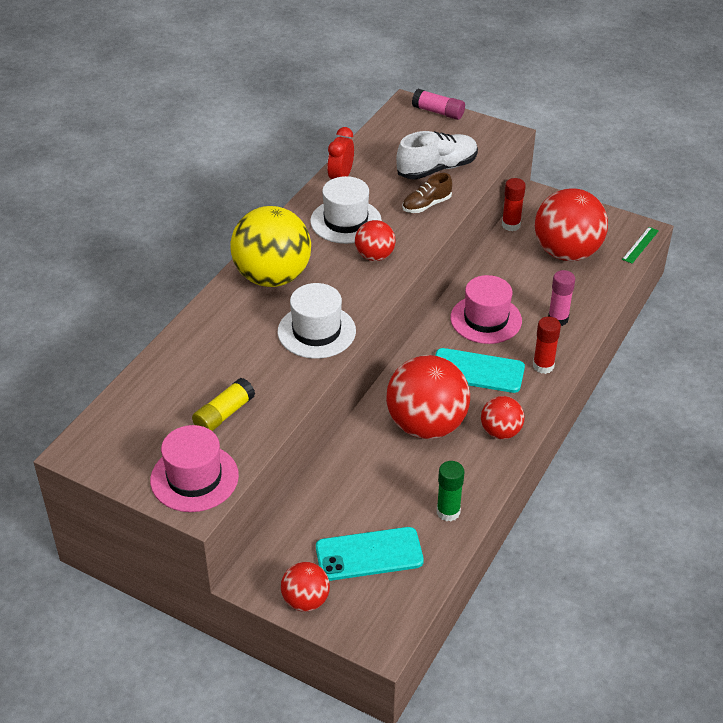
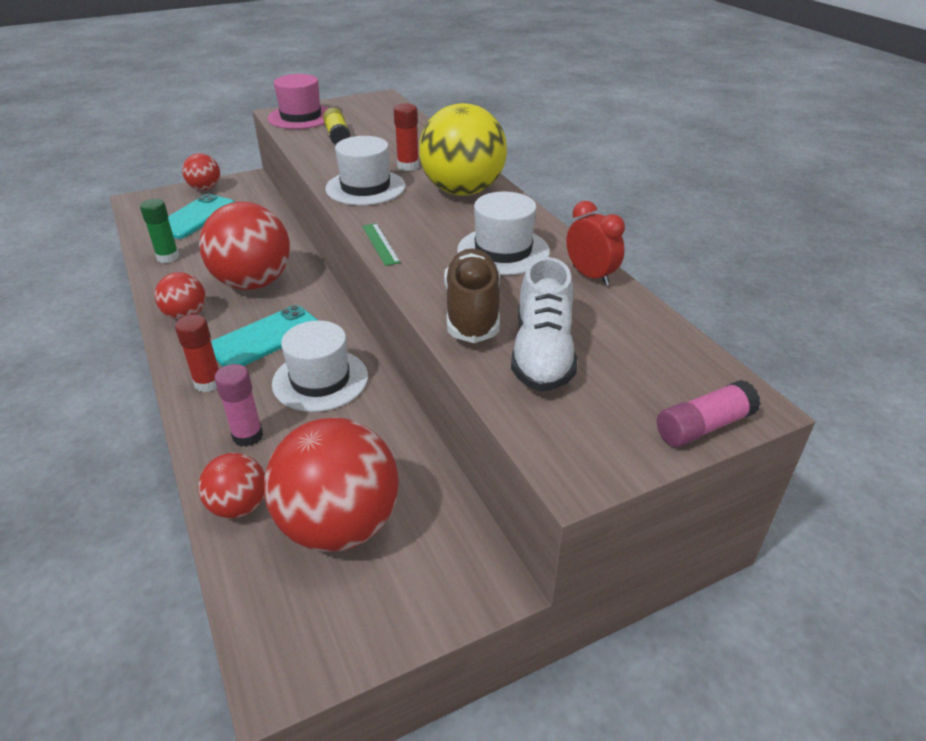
camera: 125 degrees right, 5 degrees down
red ball [355,220,396,261] -> red ball moved to [198,453,265,519]
brown shoe [402,173,452,213] -> brown shoe [444,249,500,343], size x1.63
pink hat [450,275,522,344] -> white hat [272,321,368,412]
red glue stick [502,178,526,231] -> red glue stick moved to [394,104,419,171]
green ruler [622,227,659,264] -> green ruler moved to [362,223,400,266]

